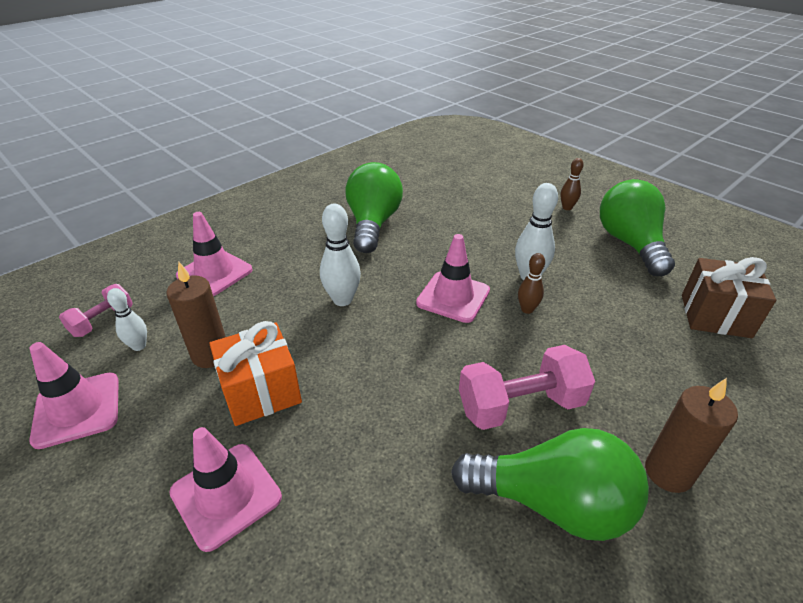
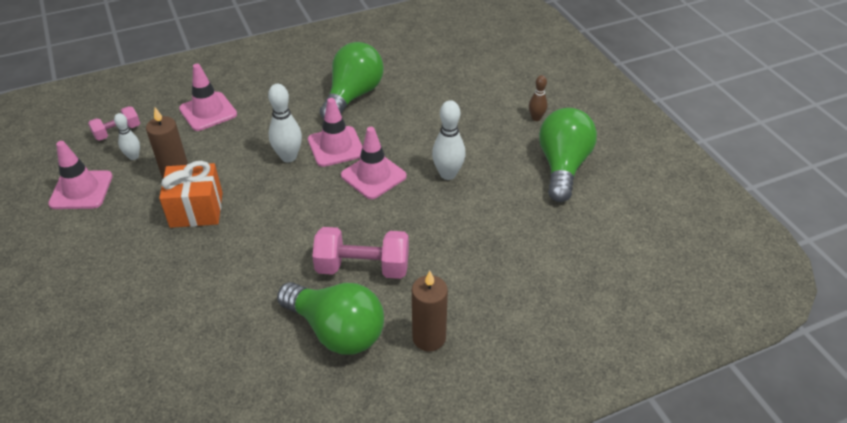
camera: 20 degrees right, 5 degrees up
pink traffic cone [169,427,282,552] -> pink traffic cone moved to [308,98,362,167]
brown bowling pin [518,253,545,314] -> none
brown gift [682,257,776,338] -> none

